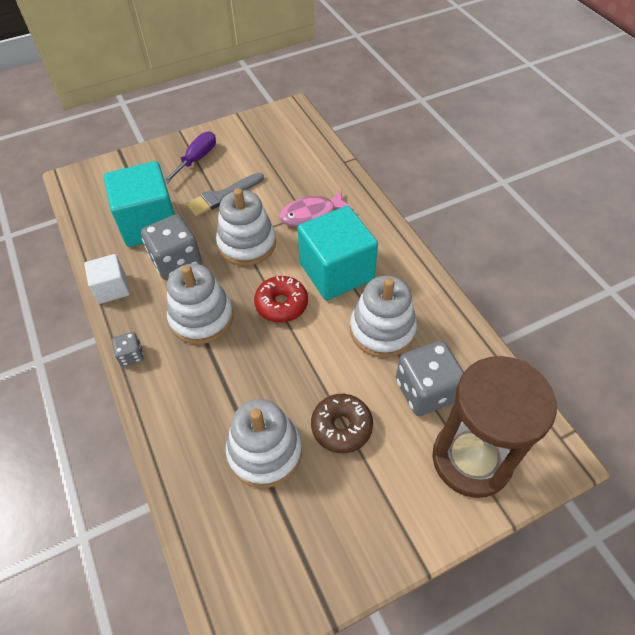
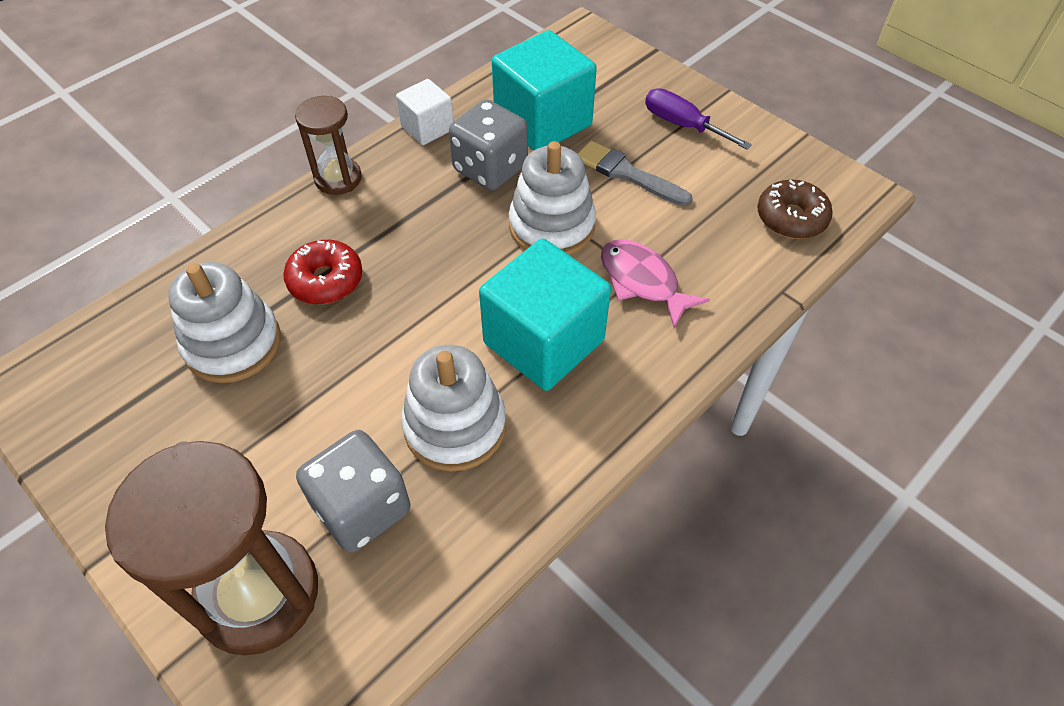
camera: 70 degrees right, 0 degrees up
grey dice [112,332,144,366] -> brown hourglass [295,96,362,195]
purple screwdriver [165,132,216,184] -> purple screwdriver turned 150 degrees counterclockwise [645,88,752,150]
white stacking toy [167,264,234,344] -> none
red donut [254,276,308,323] -> red donut moved to [283,240,362,304]
brown donut [311,394,373,453] -> brown donut moved to [758,180,833,239]

